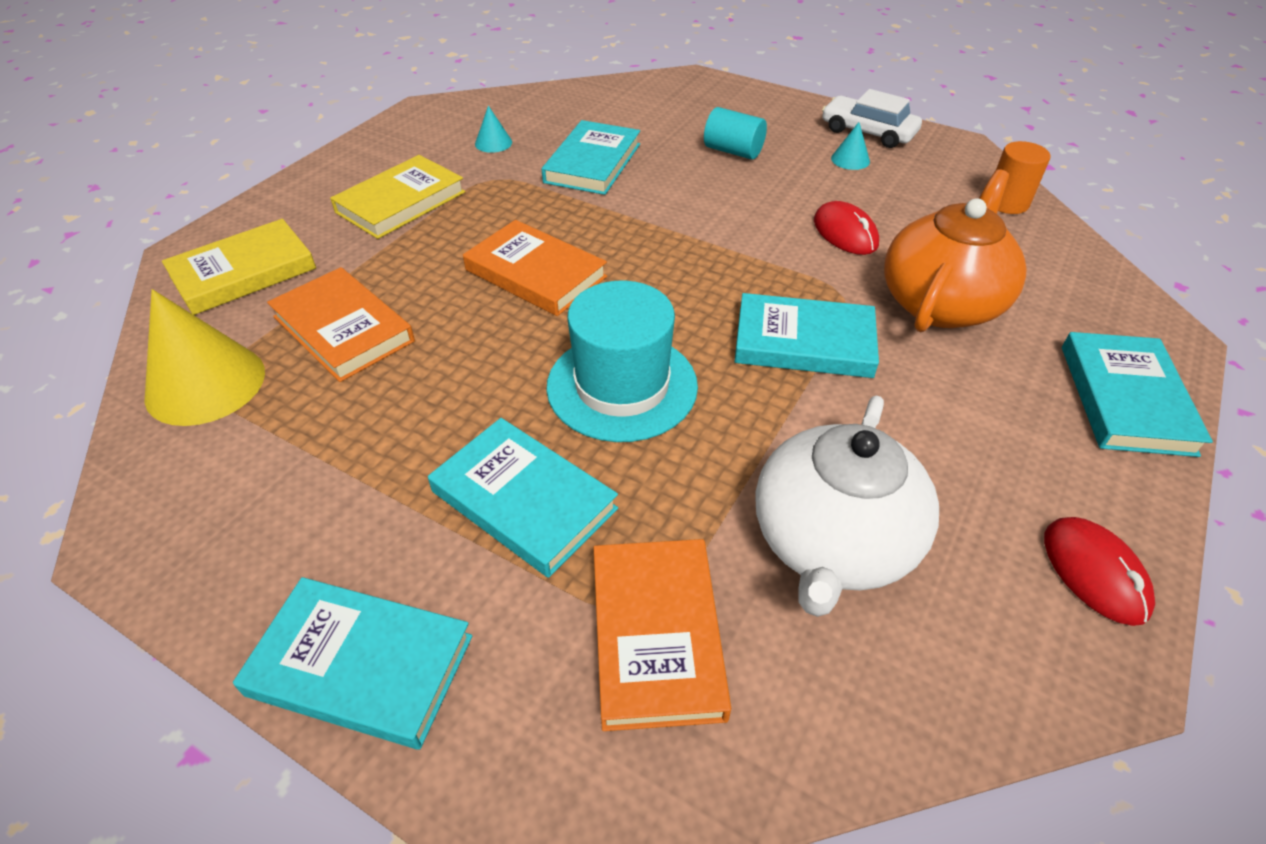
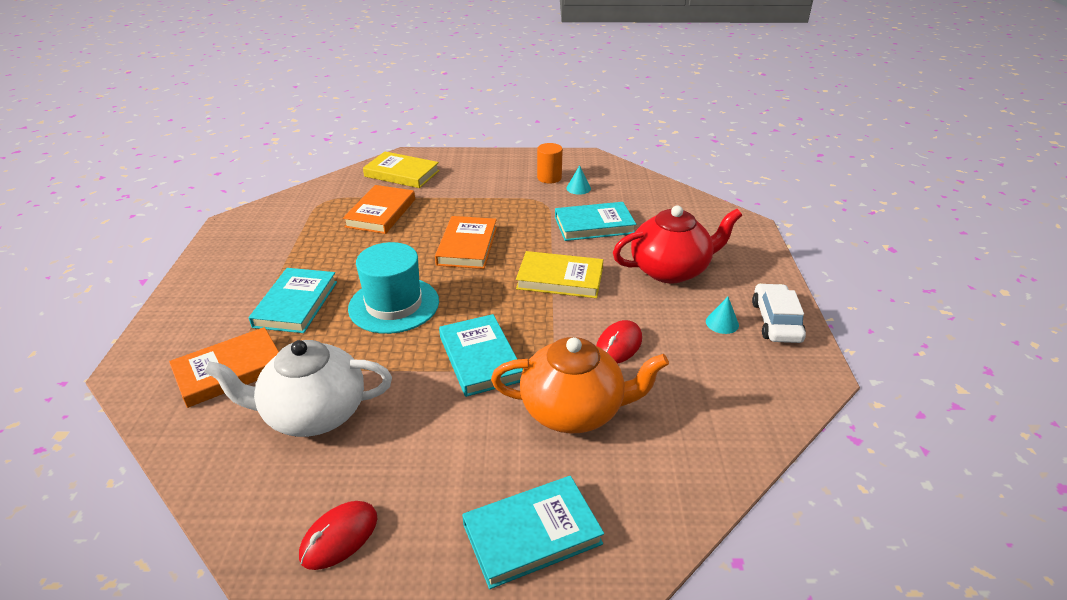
camera: 60 degrees right, 10 degrees down
yellow cone [144,289,265,426] -> none
turquoise book [233,577,472,750] -> none
yellow book [330,155,465,239] -> yellow book moved to [516,251,603,298]
turquoise cylinder [704,107,767,160] -> red teapot [613,206,742,284]
orange cylinder [996,141,1051,214] -> orange cylinder moved to [537,143,563,183]

